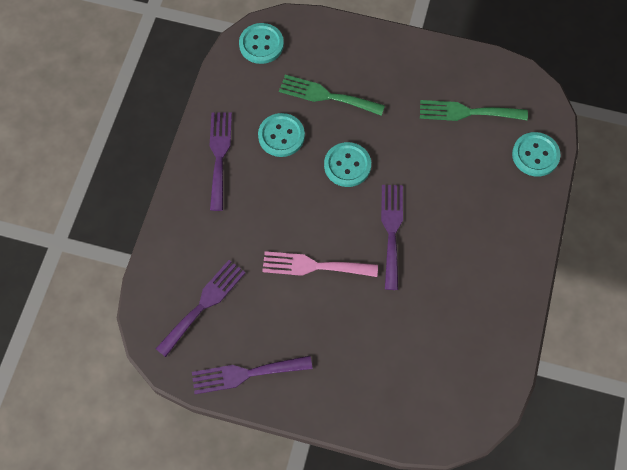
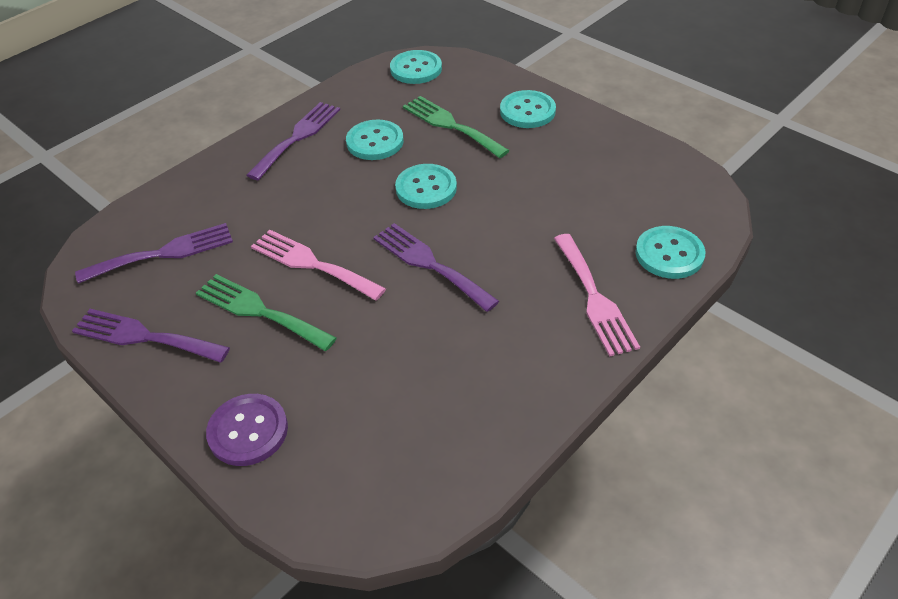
camera: 30 degrees right, 20 degrees down
purple fork [381,185,403,290] -> purple fork turned 75 degrees counterclockwise [373,223,499,312]
green fork [420,100,528,121] -> green fork moved to [196,274,337,351]
none -> purple button [206,394,288,466]
none -> turquoise button [500,90,556,128]
none -> pink fork [554,234,640,357]

